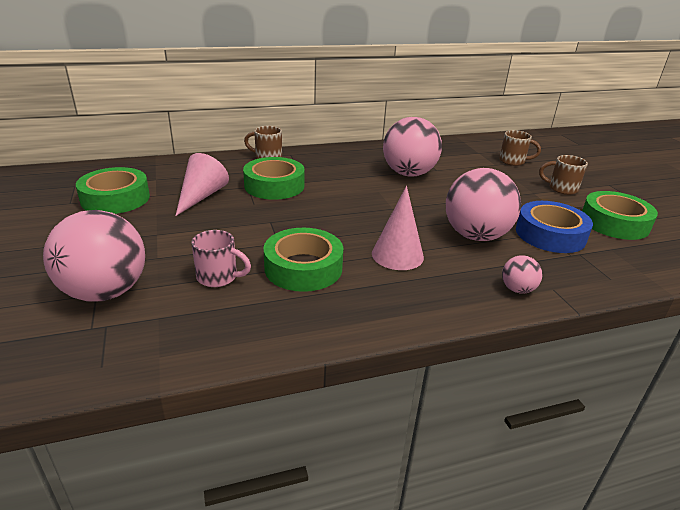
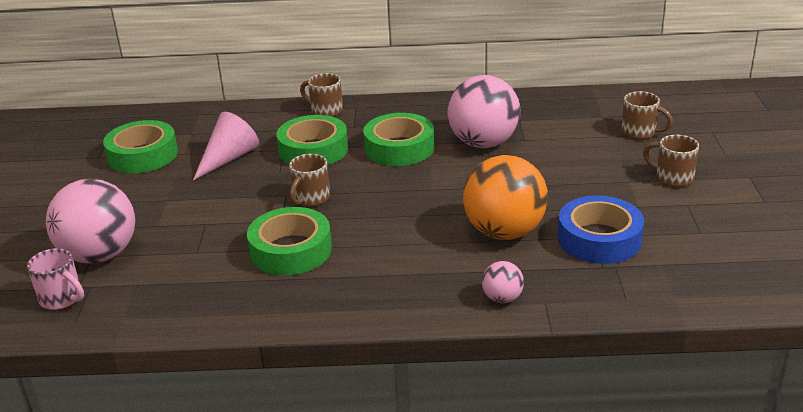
camera: 20 degrees right, 0 degrees up
pink mug [191,230,251,287] -> pink mug moved to [27,248,84,310]
pink cone [372,186,424,270] -> none
pink ball [446,168,521,241] -> orange ball [463,155,548,240]
green tape [582,191,658,240] -> green tape moved to [363,113,434,166]
none -> brown mug [289,154,330,207]

